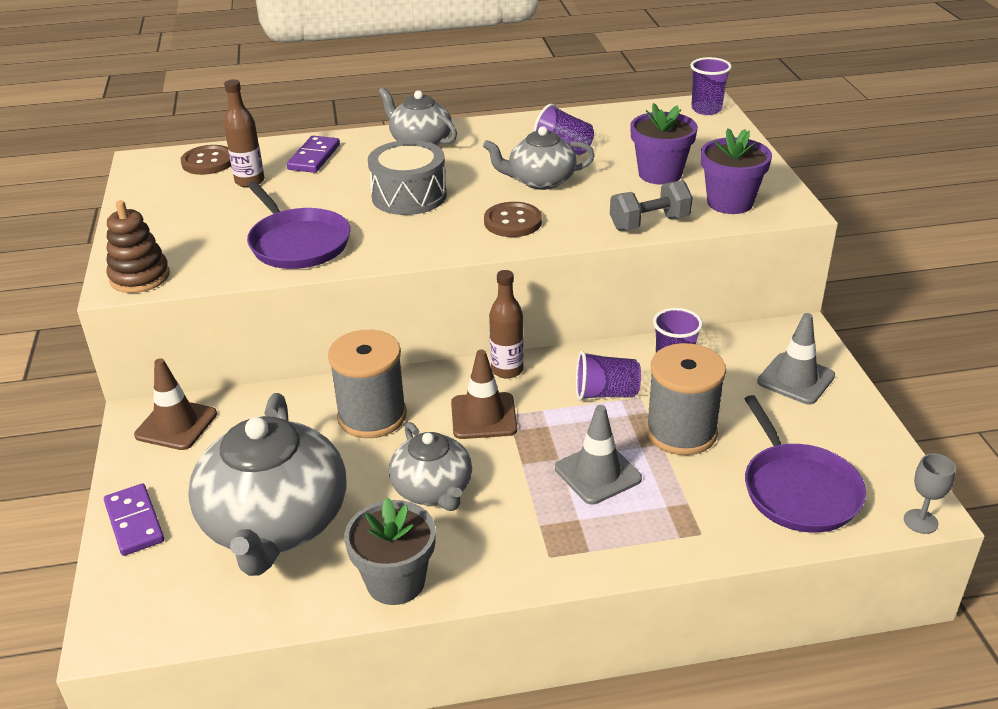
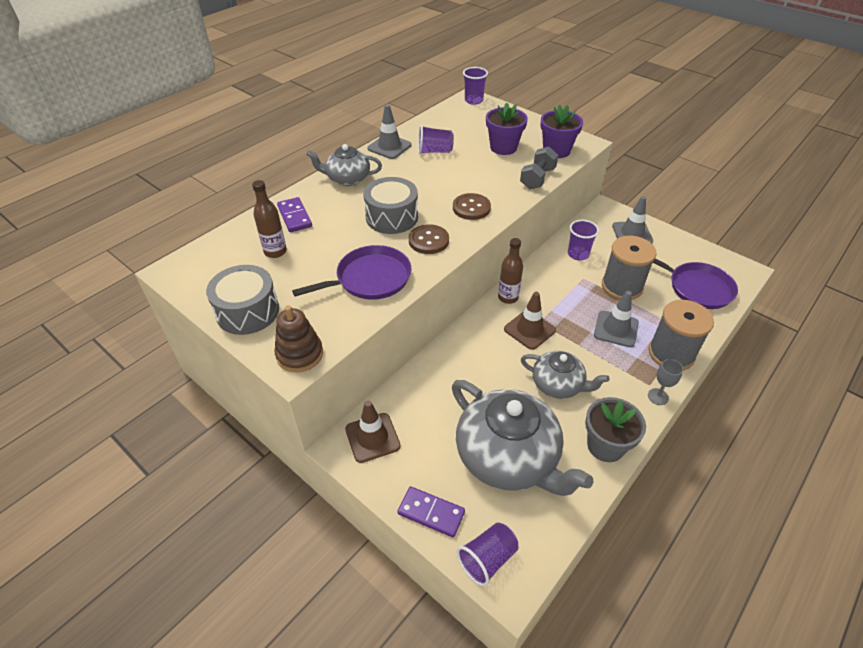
camera: 40 degrees left, 10 degrees up
brown button [181,145,231,175] -> brown button moved to [409,224,449,254]
purple pan [247,181,350,269] -> purple pan turned 45 degrees counterclockwise [292,245,411,300]
grey spool [328,330,407,438] -> grey spool moved to [648,300,714,370]
grey teapot [483,126,595,190] -> none
purple cup [576,351,641,401] -> purple cup moved to [457,523,518,587]
grey goblet [904,454,956,534] -> grey goblet moved to [648,359,683,405]
none -> grey drum [206,265,279,335]
none -> grey traffic cone [368,105,412,159]

